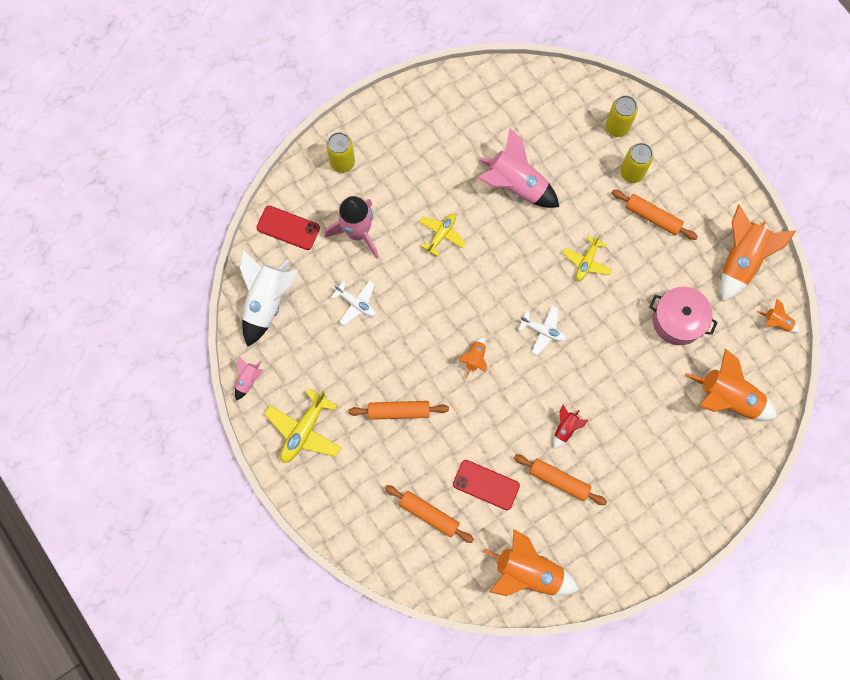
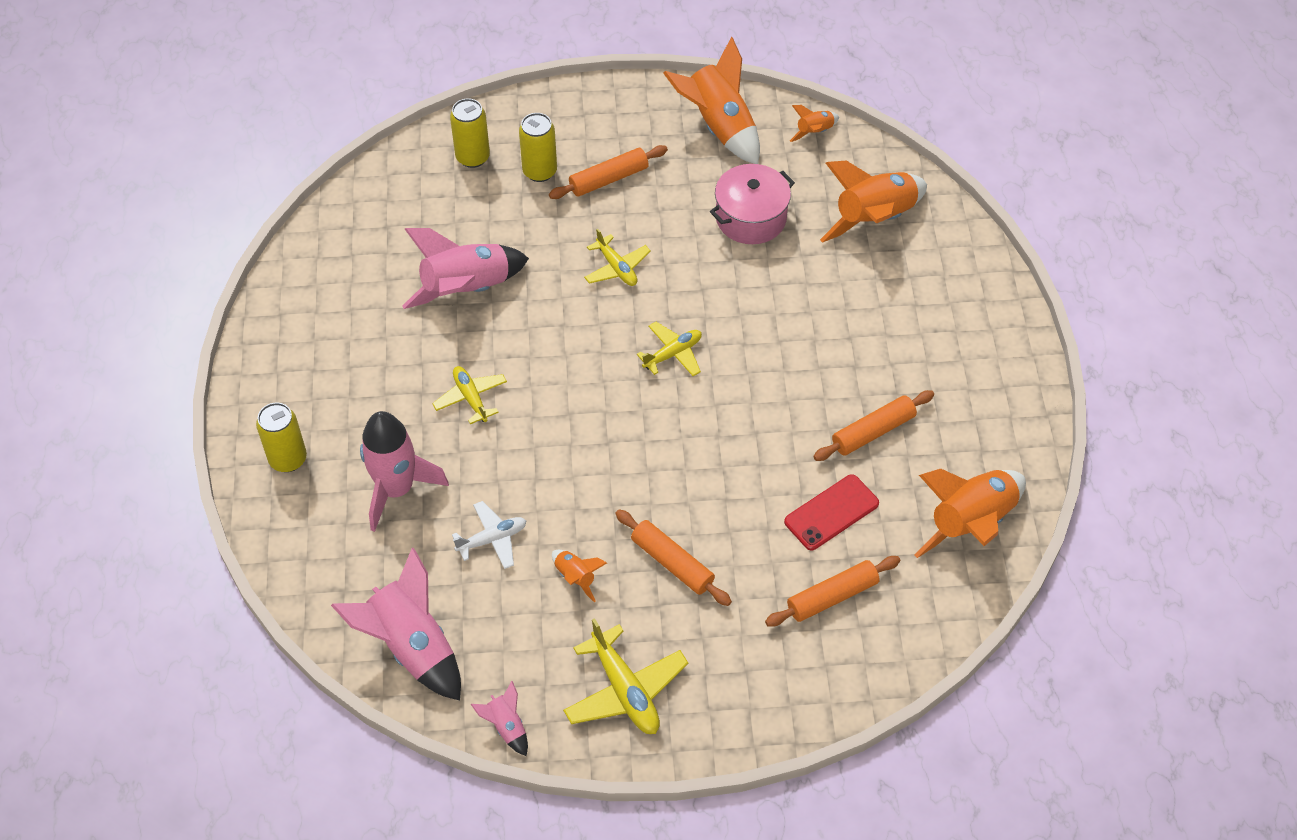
camera: 60 degrees left, 20 degrees down
white rocket [240,250,298,346] -> pink rocket [331,547,461,700]
red phone [256,206,320,250] -> none
orange rolling pin [348,401,449,420] -> orange rolling pin turned 75 degrees counterclockwise [615,509,732,606]
orange rocket [459,337,487,379] -> orange rocket moved to [552,550,607,602]
white plane [518,306,567,355] -> yellow plane [637,322,702,376]
red rocket [553,405,588,449] -> none

